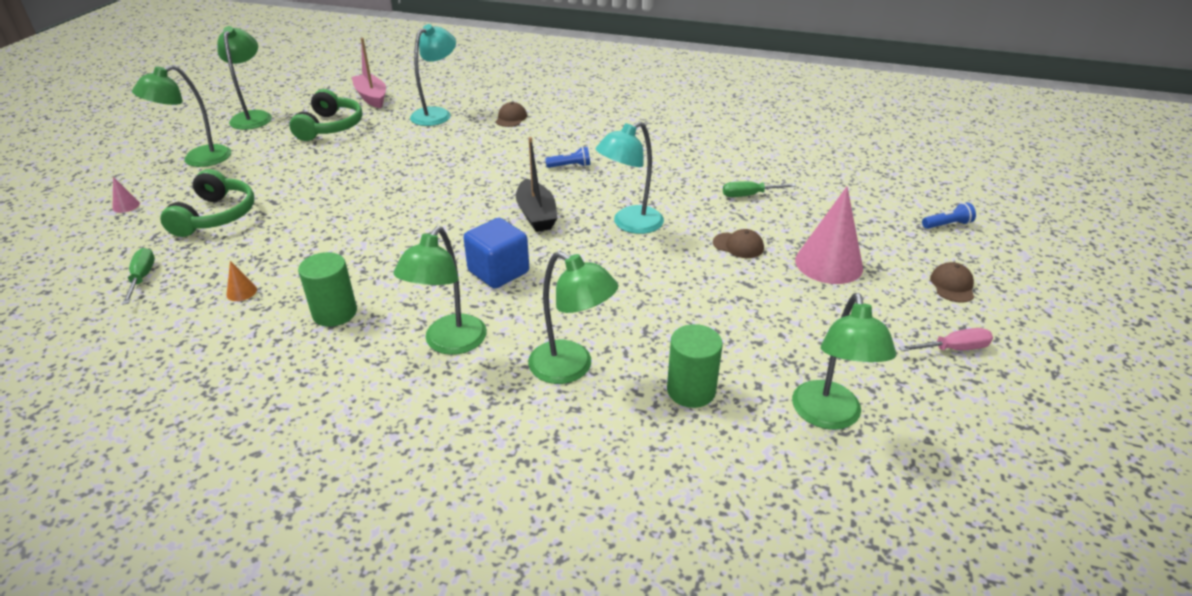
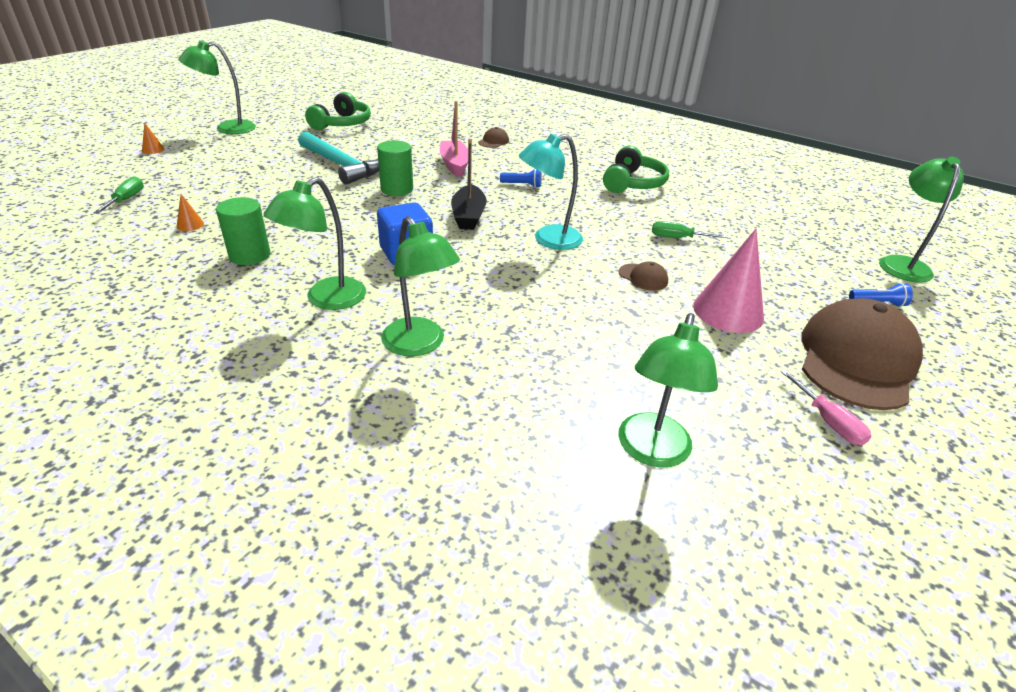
camera: 15 degrees right, 0 degrees up
pink cone [112,177,140,213] -> orange cone [142,122,165,154]
green headphones [160,169,254,237] -> green headphones moved to [603,146,669,193]
green lamp [217,26,272,130] -> green lamp moved to [879,157,964,283]
pink boat [352,38,386,108] -> pink boat moved to [440,101,468,177]
turquoise lamp [410,24,456,126] -> none
green cylinder [667,324,723,408] -> green cylinder moved to [377,140,413,196]
pink screwdriver [899,328,993,351] -> pink screwdriver turned 60 degrees clockwise [780,369,871,446]
brown cap [930,262,974,303] -> brown cap [801,298,923,410], size x2.48
none -> turquoise hammer [298,131,379,185]

